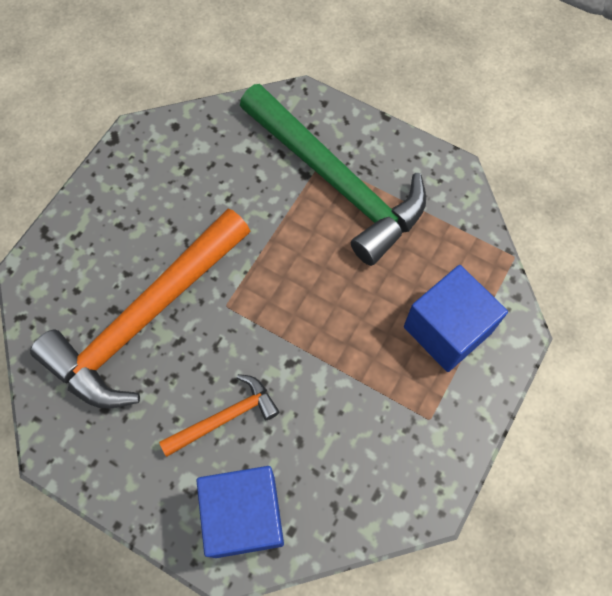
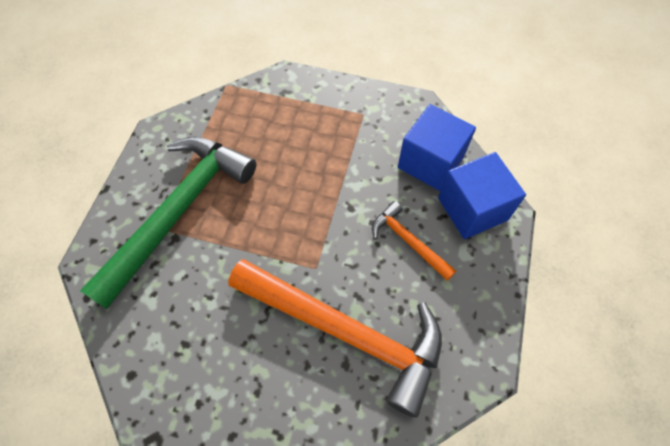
camera: 105 degrees left, 5 degrees down
blue cube [404,265,508,372] -> blue cube moved to [398,104,476,191]

